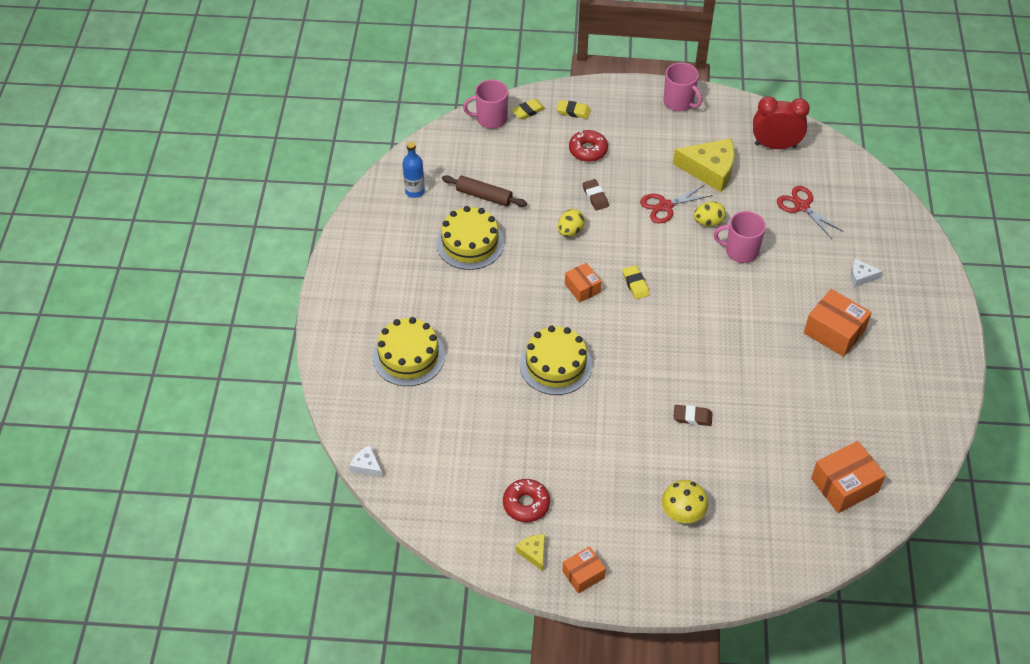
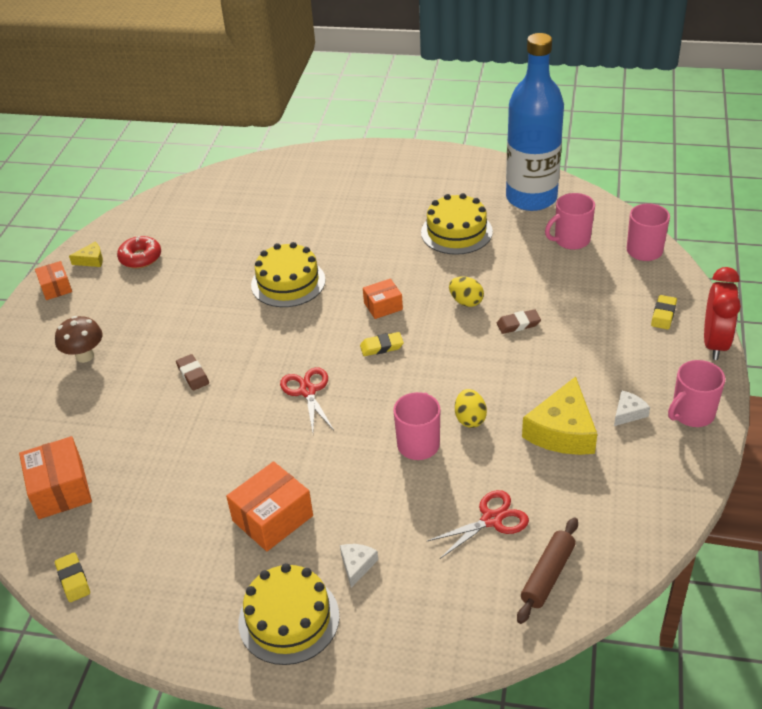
camera: 100 degrees right, 10 degrees down
white cheese [349,445,383,477] -> white cheese moved to [614,390,650,426]
yellow cake [373,317,445,386] -> yellow cake moved to [238,563,340,665]
blue bottle [402,142,425,198] -> blue bottle [506,33,564,211], size x2.47
brown rolling pin [442,175,527,207] -> brown rolling pin moved to [517,517,578,624]
yellow eraser [511,99,545,120] -> yellow eraser moved to [55,553,90,602]
red donut [569,130,608,162] -> none
red scissors [640,185,713,223] -> red scissors moved to [280,367,334,432]
yellow mushroom [662,480,708,523] -> brown mushroom [55,316,103,363]
brown eraser [673,405,713,426] -> brown eraser turned 45 degrees counterclockwise [176,354,209,390]
red clock [753,96,810,149] -> red clock moved to [704,267,741,360]
none -> pink mug [545,193,595,250]

